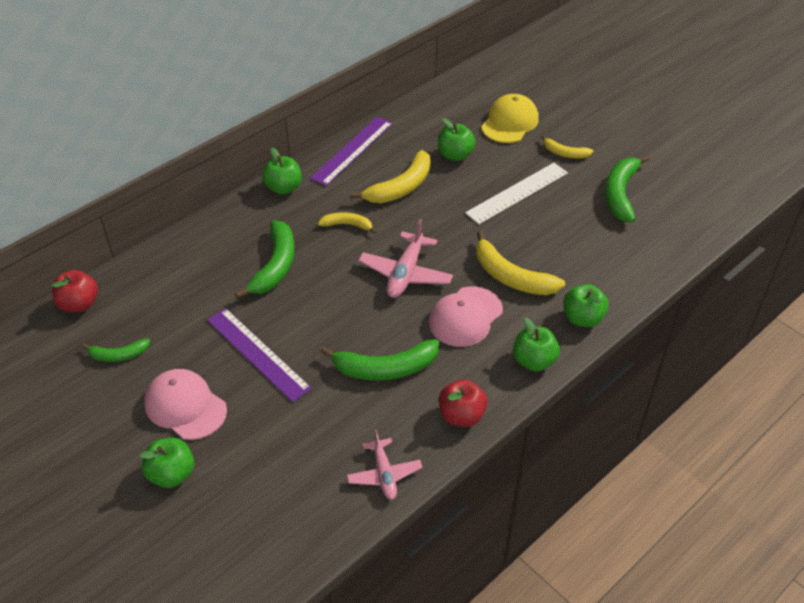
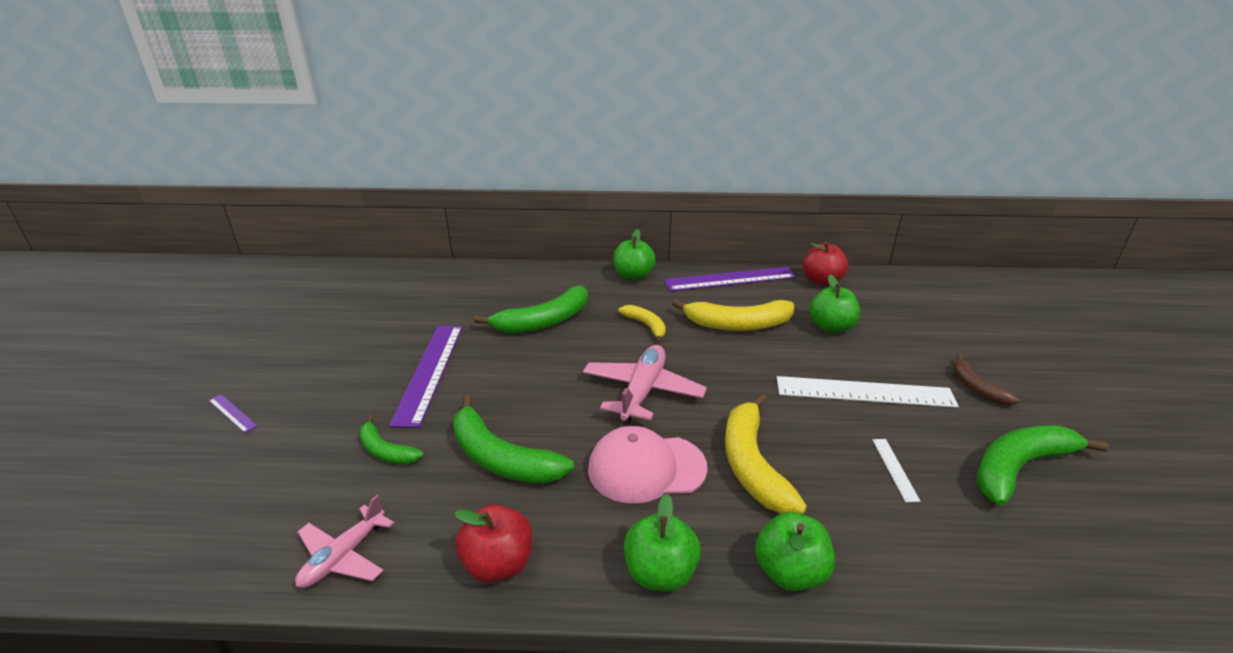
camera: 45 degrees right, 15 degrees down
red apple [52,270,98,312] -> red apple moved to [803,242,848,286]
green banana [82,338,150,362] -> green banana moved to [359,415,424,464]
green apple [140,438,194,488] -> purple ruler [209,394,258,433]
pink cap [144,369,227,440] -> none
pink plane [358,219,453,298] -> pink plane turned 135 degrees clockwise [583,345,707,424]
yellow cap [481,94,539,143] -> none
yellow banana [541,135,593,158] -> brown banana [953,354,1021,405]
none -> white ruler [872,439,920,502]

